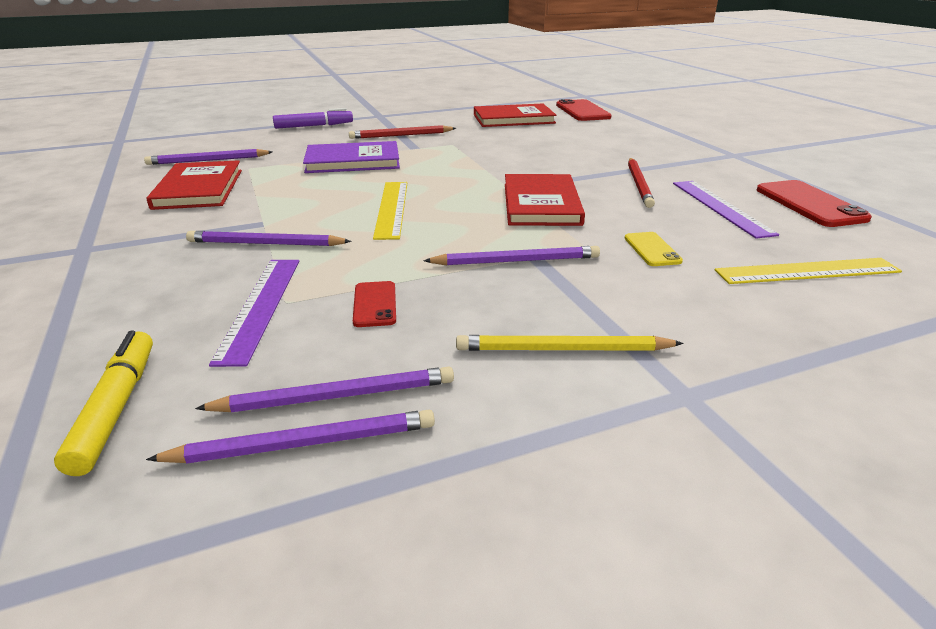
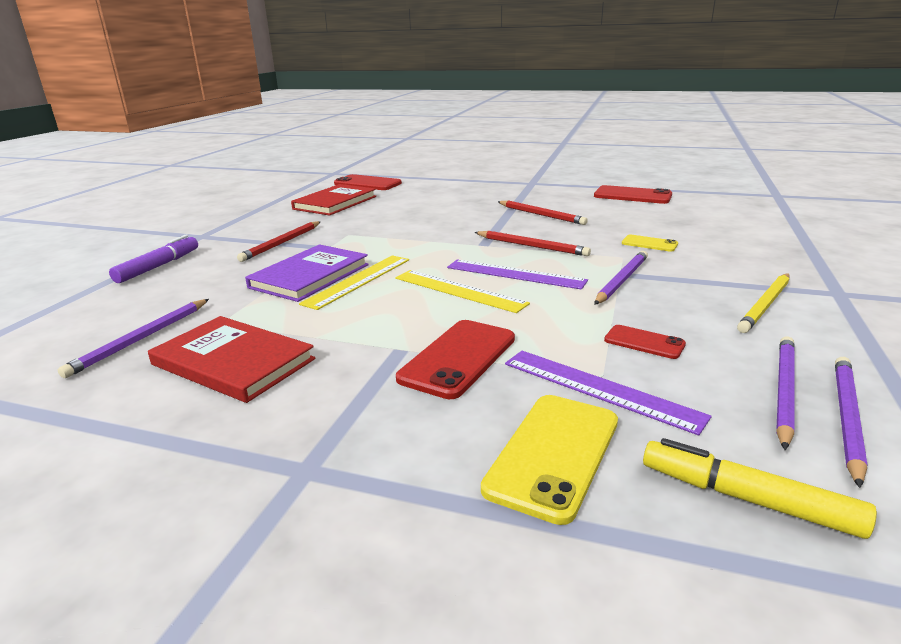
camera: 50 degrees left, 5 degrees down
purple pencil [186,231,352,246] -> red phone [396,320,515,399]
red book [505,174,585,226] -> red pencil [474,231,591,256]
purple ruler [673,181,779,239] -> purple ruler moved to [447,259,588,290]
yellow ruler [715,258,902,284] -> yellow ruler moved to [299,255,409,310]
none -> yellow phone [481,395,618,525]

